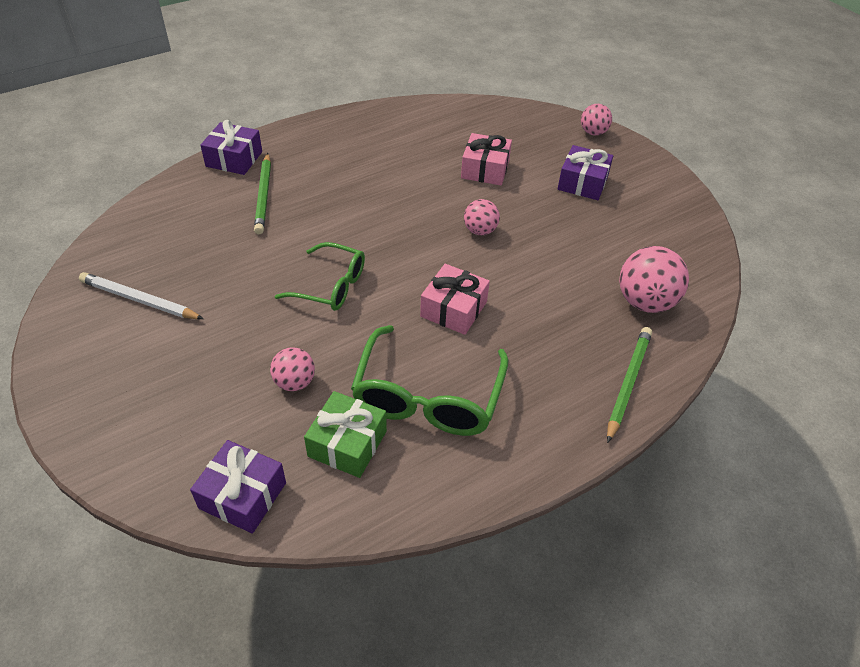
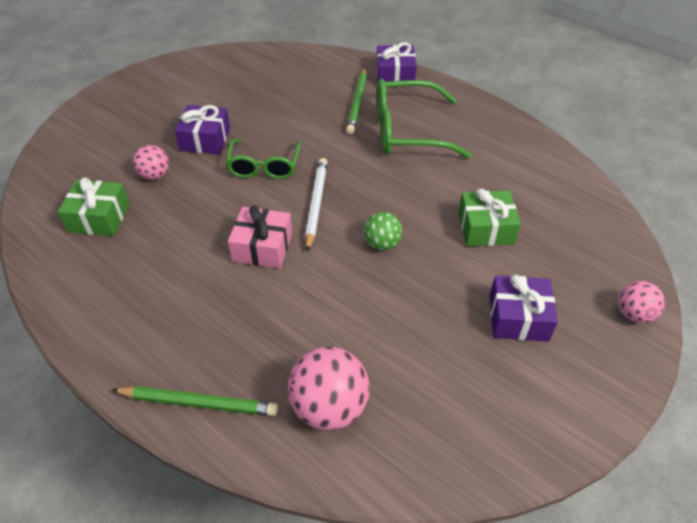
camera: 75 degrees right, 0 degrees up
white pencil [79,272,204,319] -> white pencil moved to [305,158,328,252]
purple gift [190,440,286,534] -> purple gift moved to [175,105,230,154]
green pencil [254,153,271,234] -> green pencil turned 60 degrees counterclockwise [346,68,367,134]
green glasses [351,325,508,436] -> green glasses moved to [377,79,472,159]
pink gift [461,133,512,185] -> green gift [458,188,521,246]
pink ball [464,199,500,235] -> green ball [364,212,402,250]

